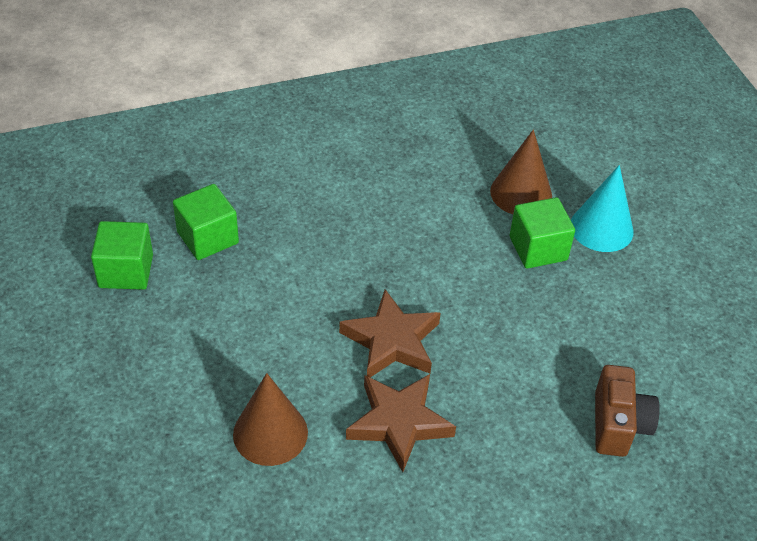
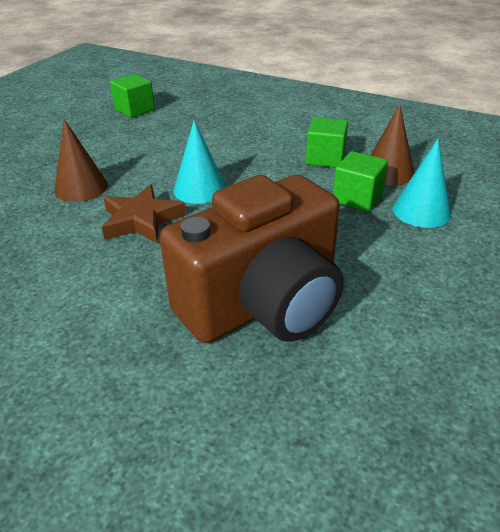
camera: 50 degrees right, 10 degrees down
green cube [173,184,239,260] -> green cube moved to [306,117,348,168]
brown star [339,289,441,377] -> turquoise cone [173,120,226,204]
brown camera [595,365,660,457] -> brown camera [159,175,343,343], size x2.21

